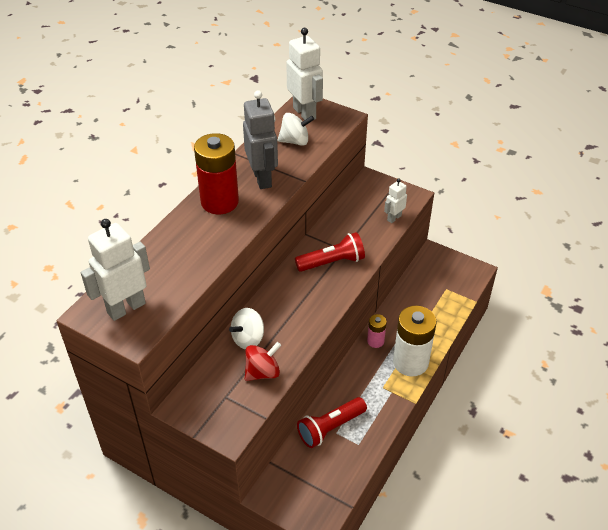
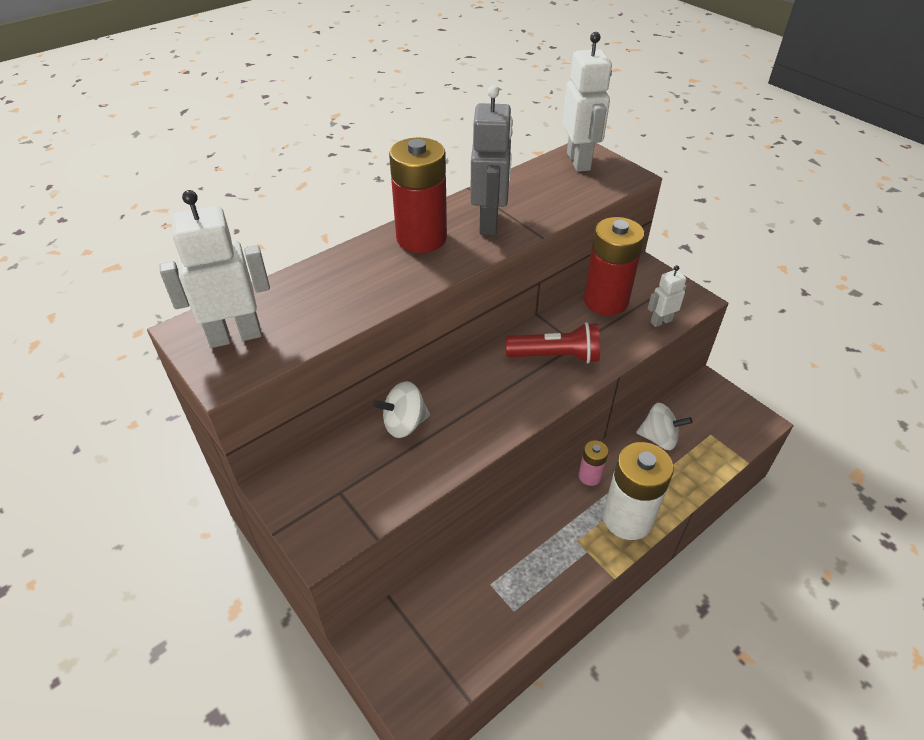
camera: 20 degrees right, 0 degrees up
red spinning top [245,342,281,381] -> none
white spinning top [277,113,314,146] -> white spinning top moved to [636,403,692,450]
red flashlight [297,397,367,448] -> none
none -> red battery [584,217,644,315]

